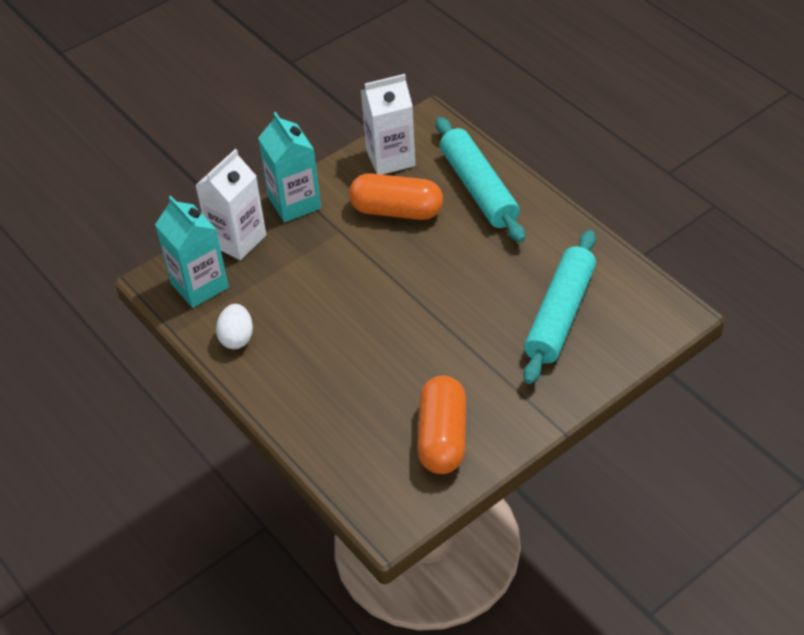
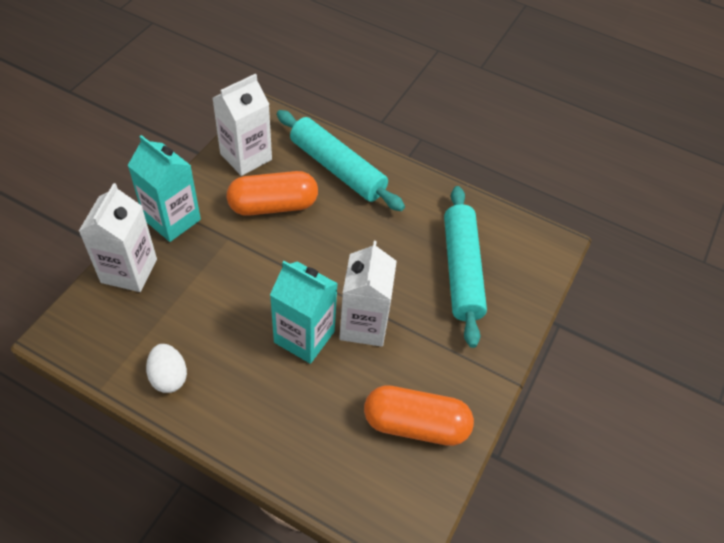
camera: 30 degrees left, 5 degrees up
turquoise carton [155,196,229,308] -> turquoise carton moved to [270,261,338,364]
orange capsule [417,376,466,474] -> orange capsule turned 60 degrees counterclockwise [364,385,474,446]
none -> white carton [339,241,397,347]

